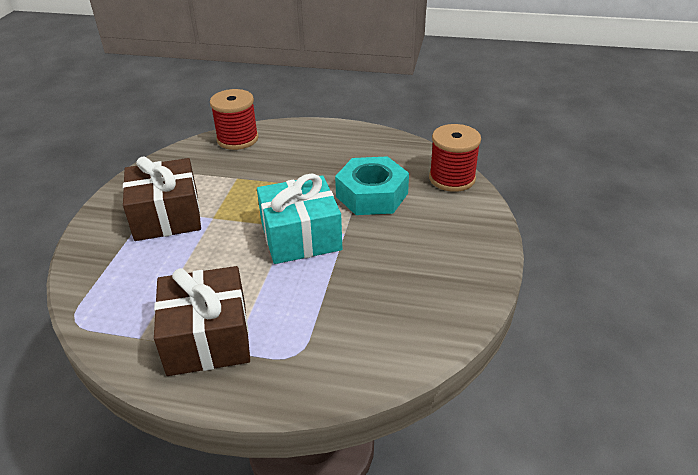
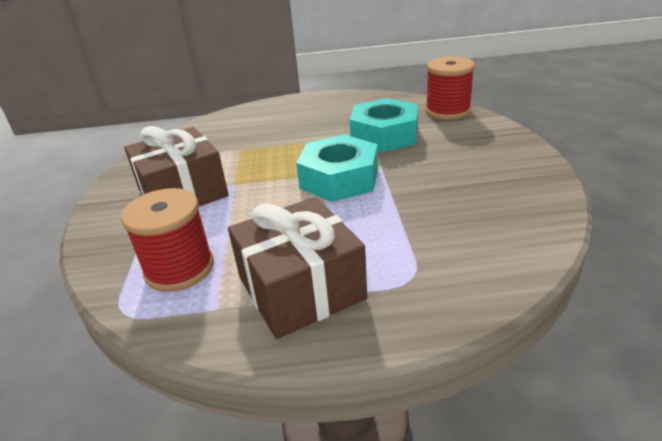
camera: 15 degrees left, 5 degrees down
red spool [210,89,259,150] -> red spool moved to [121,188,214,292]
turquoise gift [257,173,342,264] -> turquoise nut [296,135,378,202]

